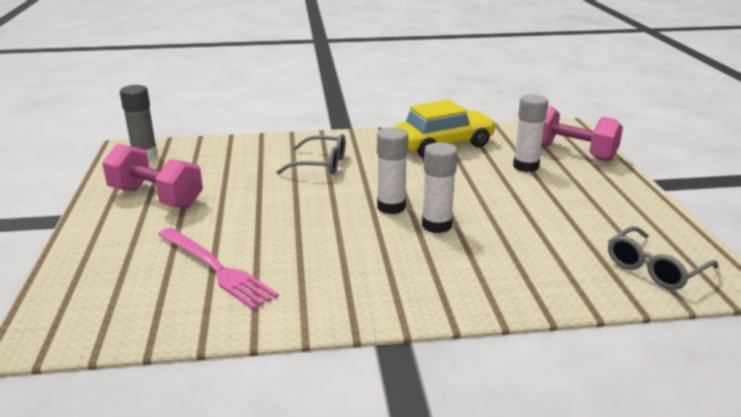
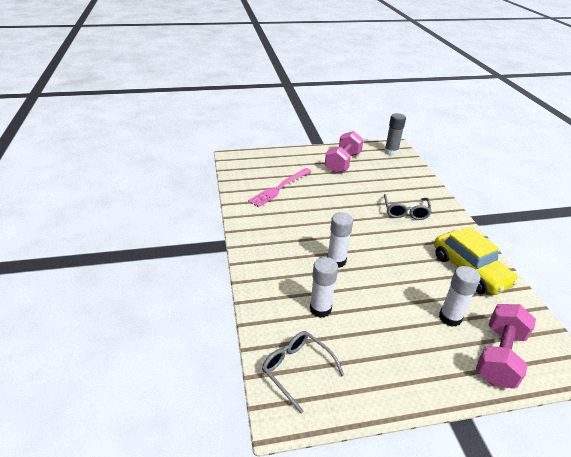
camera: 85 degrees right, 10 degrees up
white glue stick [377,128,408,214] -> white glue stick moved to [310,257,338,318]

